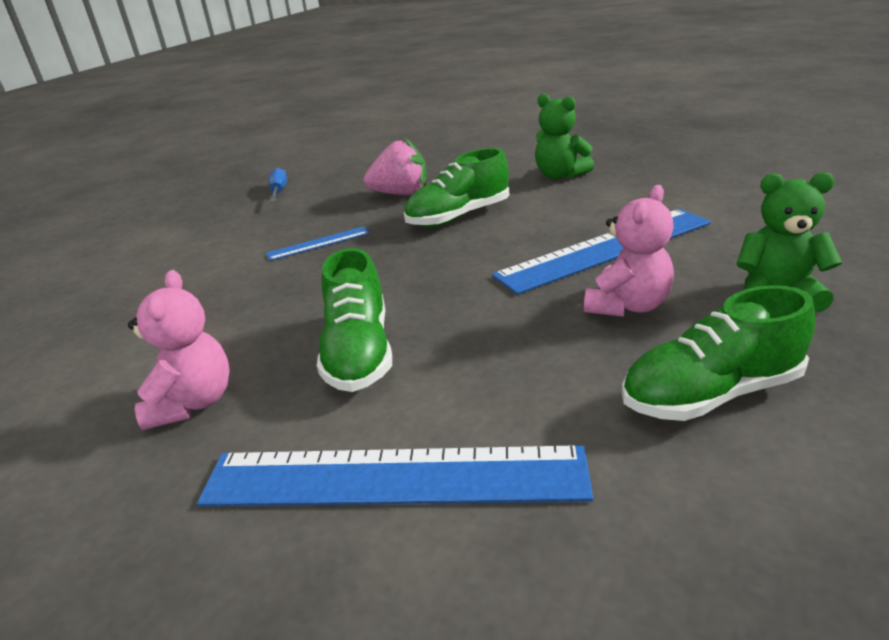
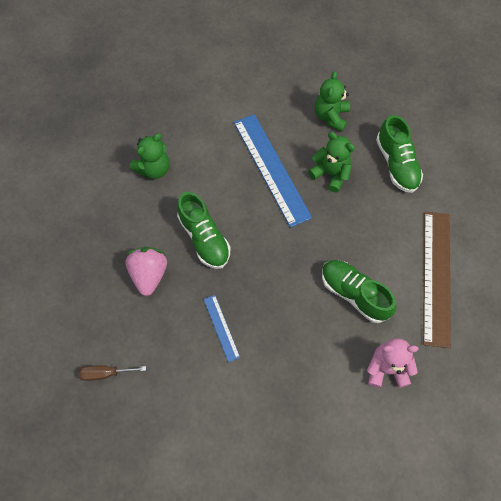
camera: 90 degrees left, 35 degrees up
blue ruler [197,445,593,506] -> brown ruler [423,212,451,348]
blue screwdriver [269,168,287,202] -> brown screwdriver [78,365,146,381]
green shoe [317,248,392,392] -> green shoe turned 135 degrees counterclockwise [322,260,396,323]
pink teddy bear [584,185,674,317] -> green teddy bear [308,132,355,192]

